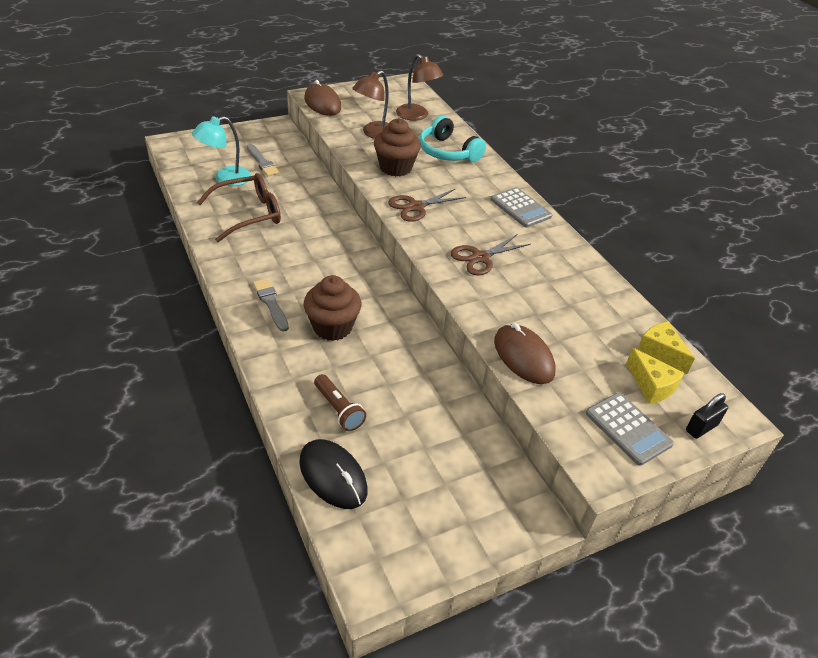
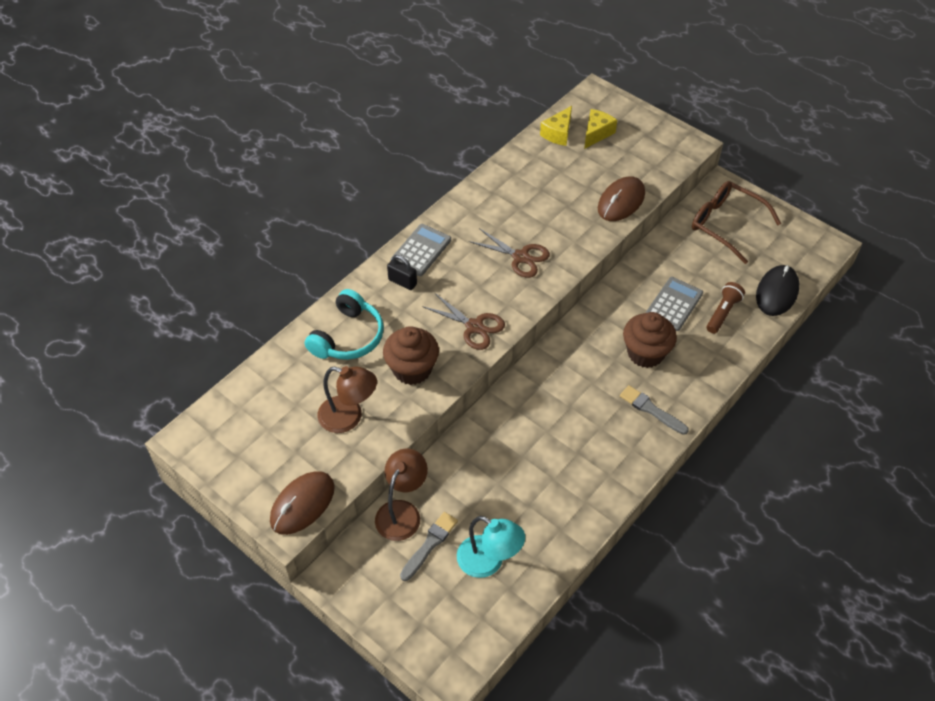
camera: 110 degrees left, 10 degrees up
brown glasses [197,173,281,242] -> brown glasses moved to [692,181,781,264]
grey brush [253,278,289,332] -> grey brush turned 90 degrees clockwise [620,385,689,435]
brown lamp [396,54,444,121] -> brown lamp moved to [375,449,428,541]
grey calculator [586,393,674,466] -> grey calculator moved to [646,277,703,331]
black padlock [686,393,728,439] -> black padlock moved to [387,255,417,290]

